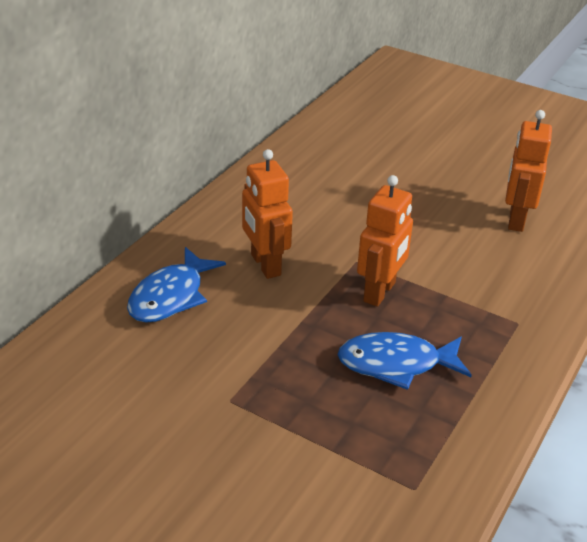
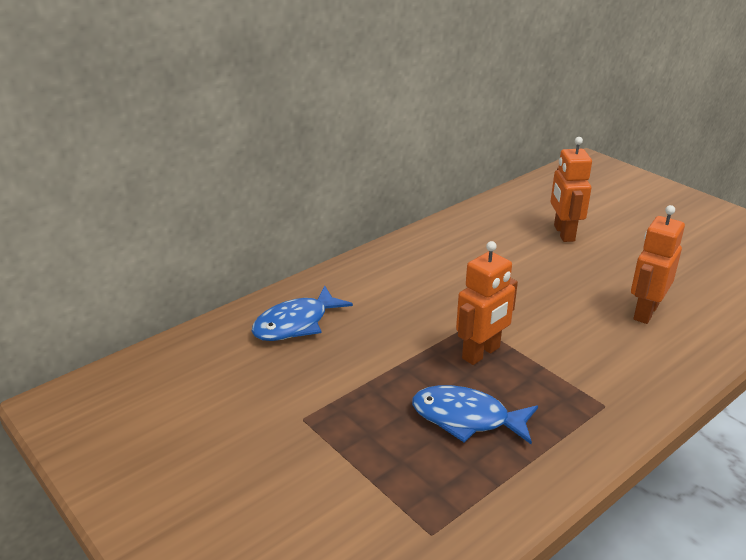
camera: 20 degrees right, 5 degrees down
orange robot [242,149,293,279] -> orange robot moved to [550,137,592,242]

